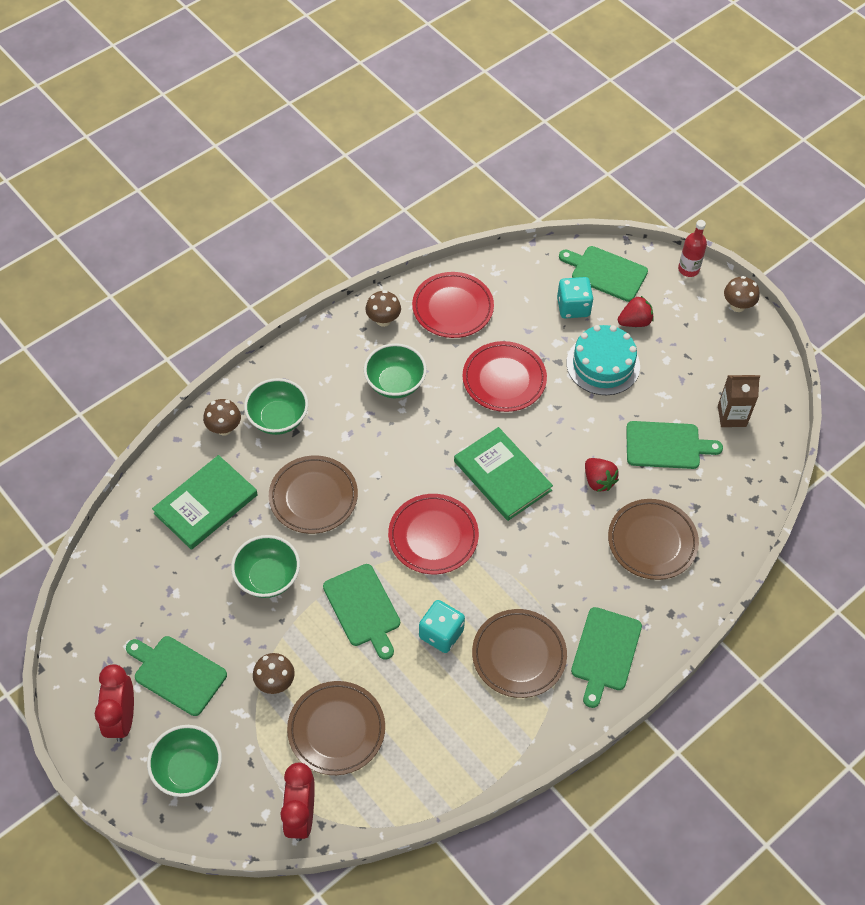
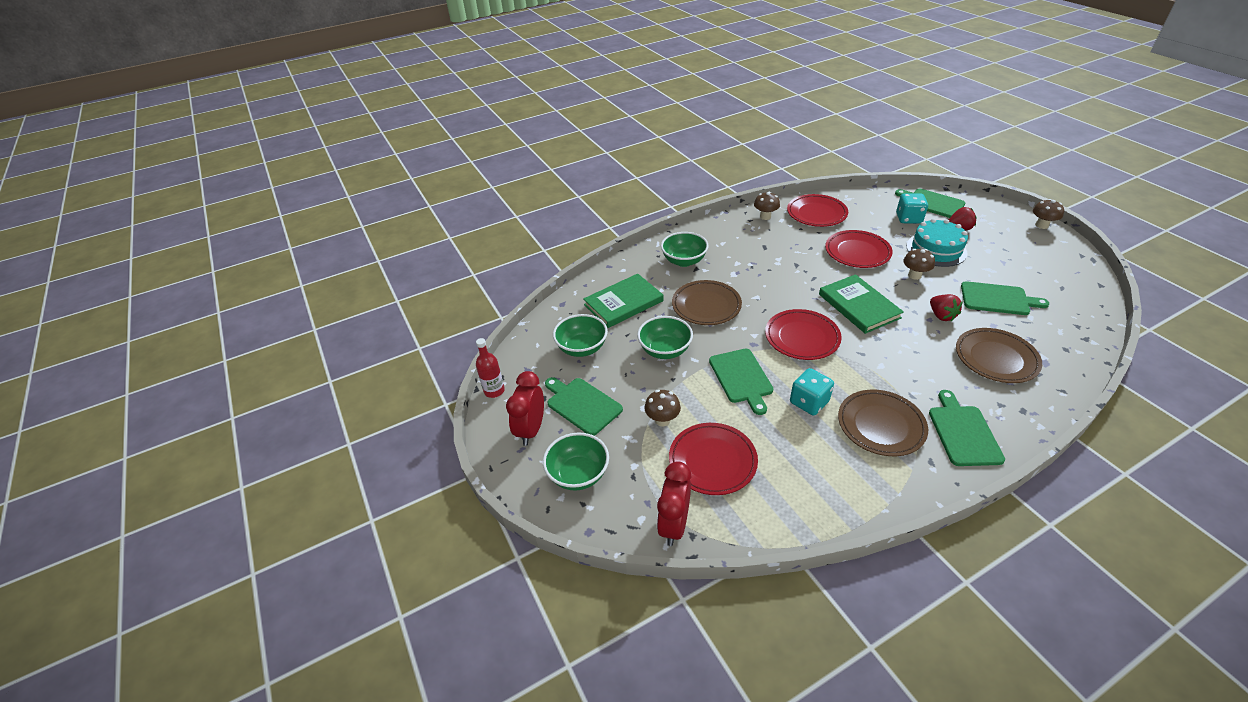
camera: 15 degrees right, 15 degrees down
brown mushroom [203,399,241,436] -> brown mushroom moved to [903,249,935,280]
brown plate [287,681,385,775] -> red plate [669,423,758,495]
green bowl [364,343,427,398] -> green bowl moved to [553,314,608,357]
green cutting board [571,607,642,708] -> green cutting board turned 150 degrees clockwise [929,390,1005,466]
red bottle [678,220,707,277] -> red bottle moved to [476,338,505,398]
brown carton [718,375,760,427] -> none

